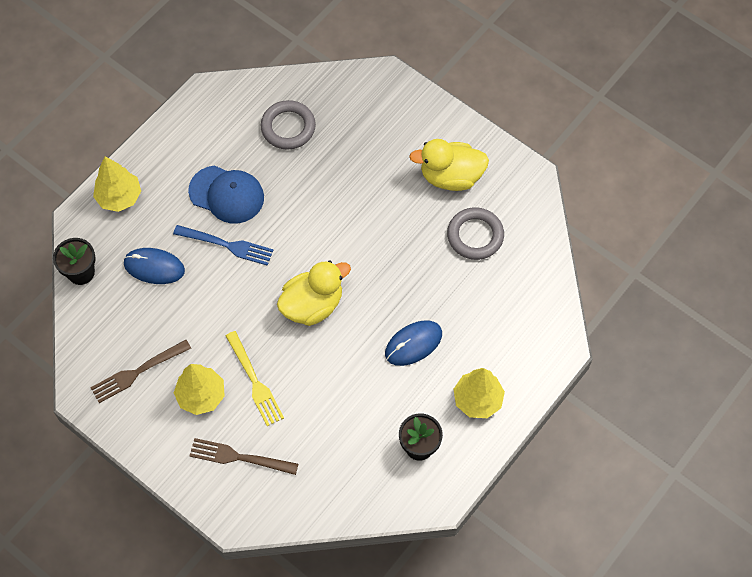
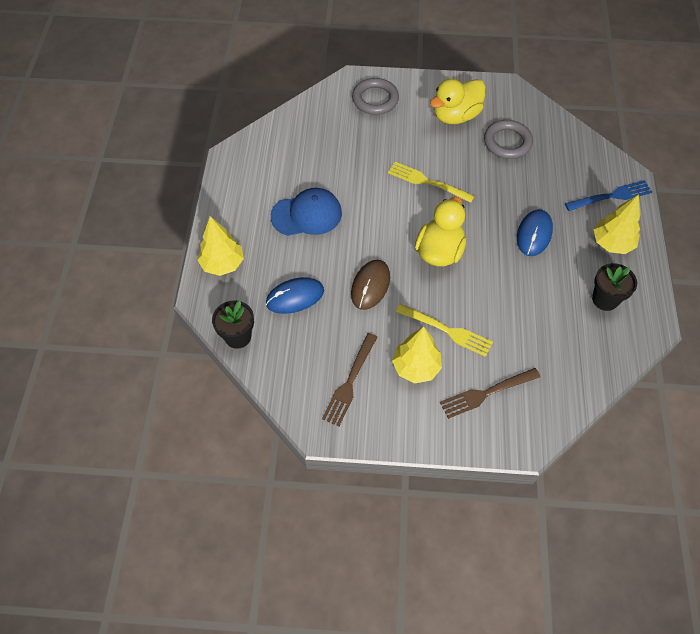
camera: 35 degrees left, 5 degrees down
blue fork [173,225,273,266] -> blue fork moved to [565,180,652,211]
grey ring [261,100,316,150] -> grey ring moved to [352,78,399,115]
none -> brown mouse [351,260,390,310]
none -> yellow fork [388,162,475,203]

